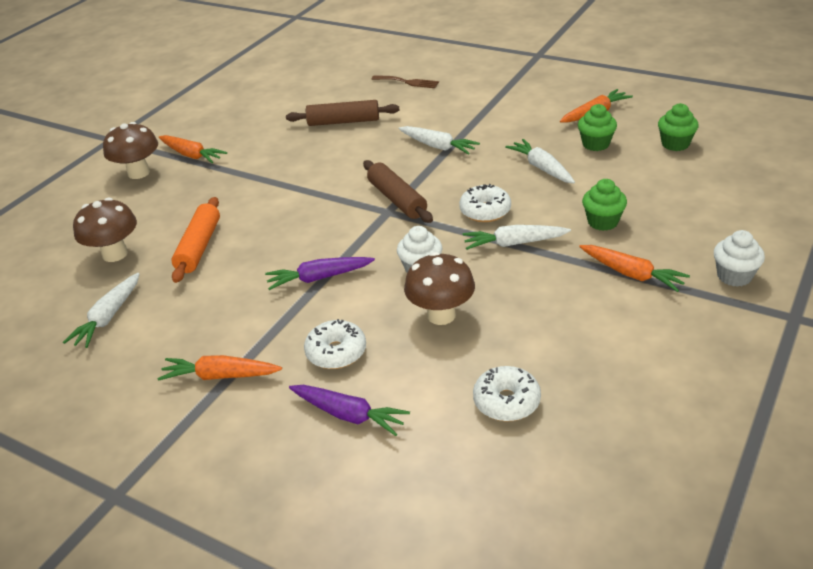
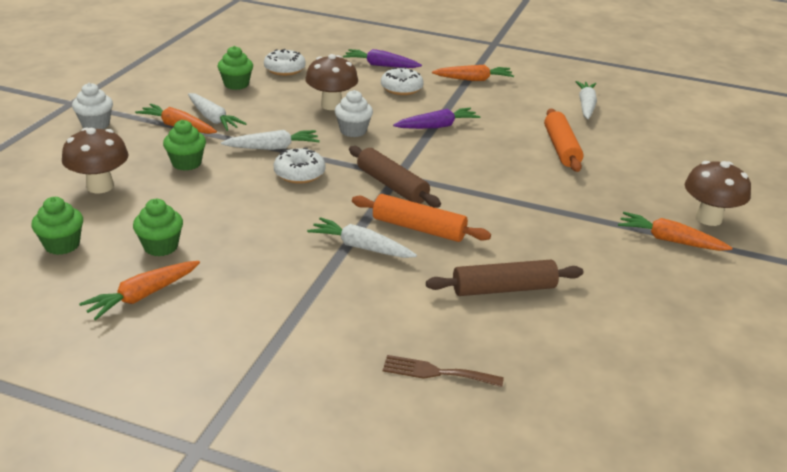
camera: 165 degrees right, 5 degrees down
brown mushroom [73,198,137,262] -> brown mushroom moved to [62,128,129,193]
white carrot [505,139,575,183] -> white carrot moved to [188,93,247,131]
none -> green cupcake [217,46,253,90]
none -> orange rolling pin [352,194,491,242]

